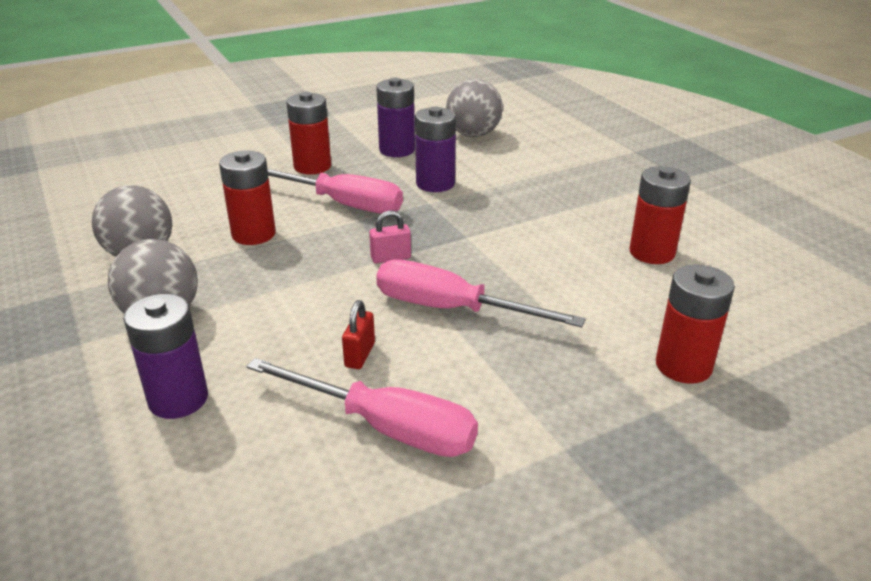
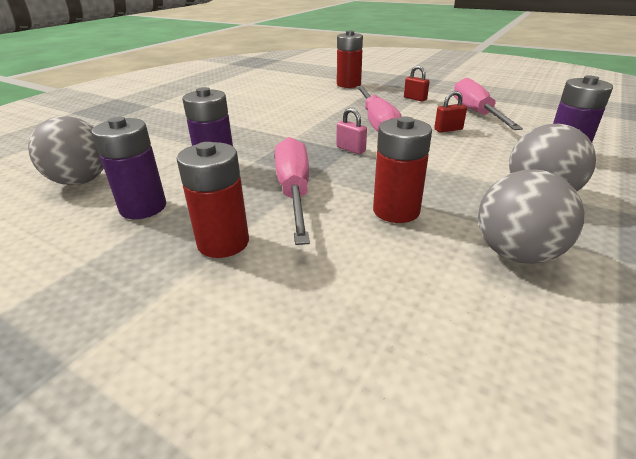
camera: 120 degrees left, 0 degrees up
red battery [630,166,691,264] -> none
none -> red padlock [404,65,430,102]

